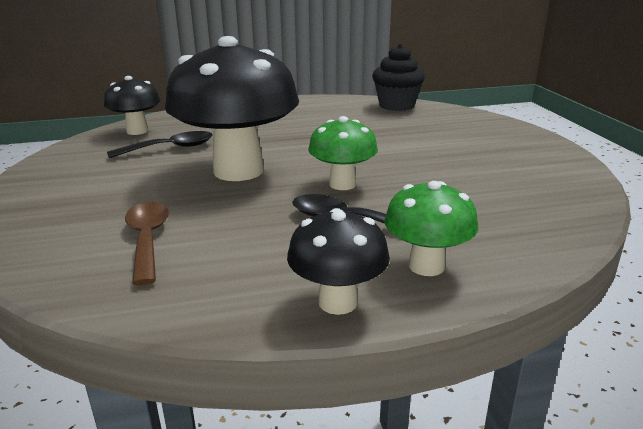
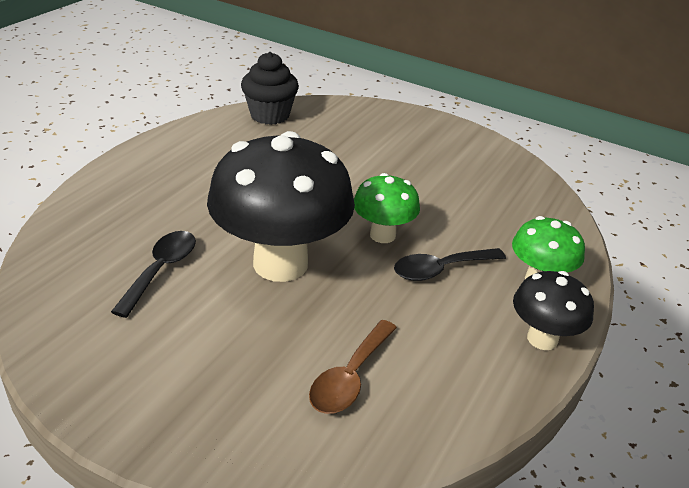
camera: 50 degrees left, 10 degrees up
black mushroom [104,76,160,135] -> none
brown spoon [125,202,169,285] -> brown spoon turned 90 degrees counterclockwise [309,320,397,414]

